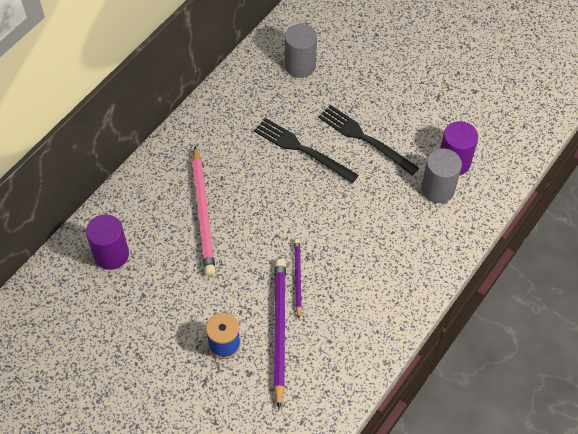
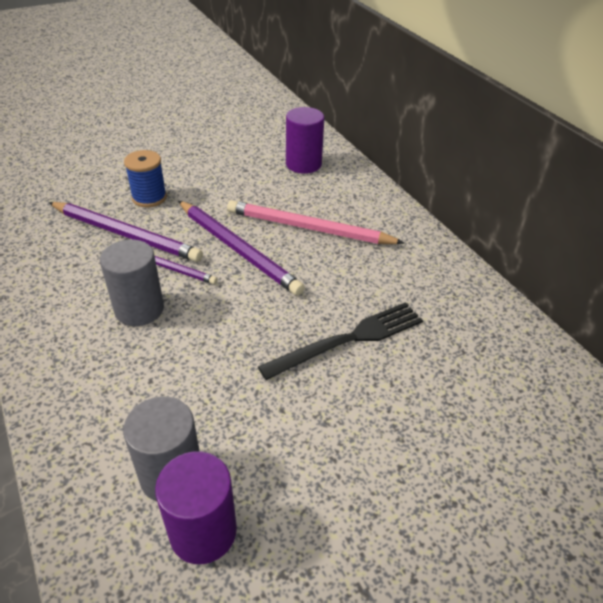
camera: 115 degrees right, 15 degrees down
grey cylinder [285,24,317,78] -> grey cylinder moved to [100,240,164,326]
black fork [318,105,419,176] -> none
none -> purple pencil [178,201,305,296]

